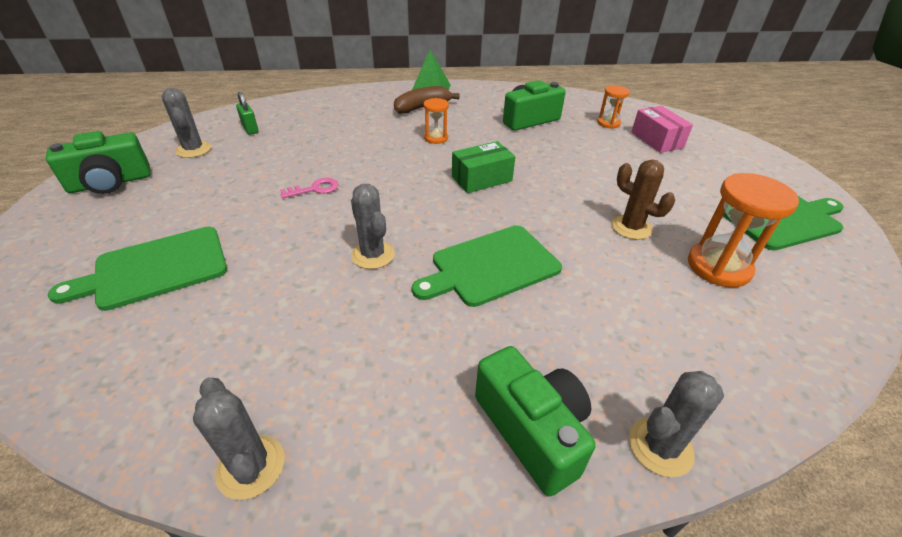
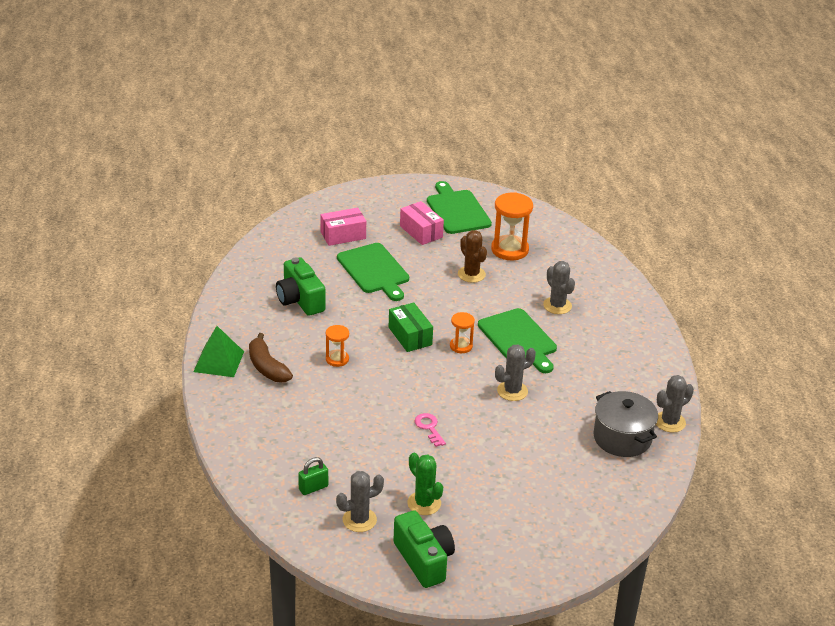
camera: 90 degrees left, 5 degrees down
green cutting board [48,227,227,311] -> green cutting board moved to [337,243,409,301]
green camera [475,346,596,497] -> none
orange hourglass [597,85,630,129] -> orange hourglass moved to [450,312,475,353]
brown cactus [611,160,675,240] -> brown cactus turned 75 degrees counterclockwise [458,230,487,283]
grey cactus [629,371,724,477] -> grey cactus moved to [543,261,575,314]
none -> pink box [400,201,444,245]
none -> green cactus [407,453,443,515]
none -> grey pot [593,391,658,457]

